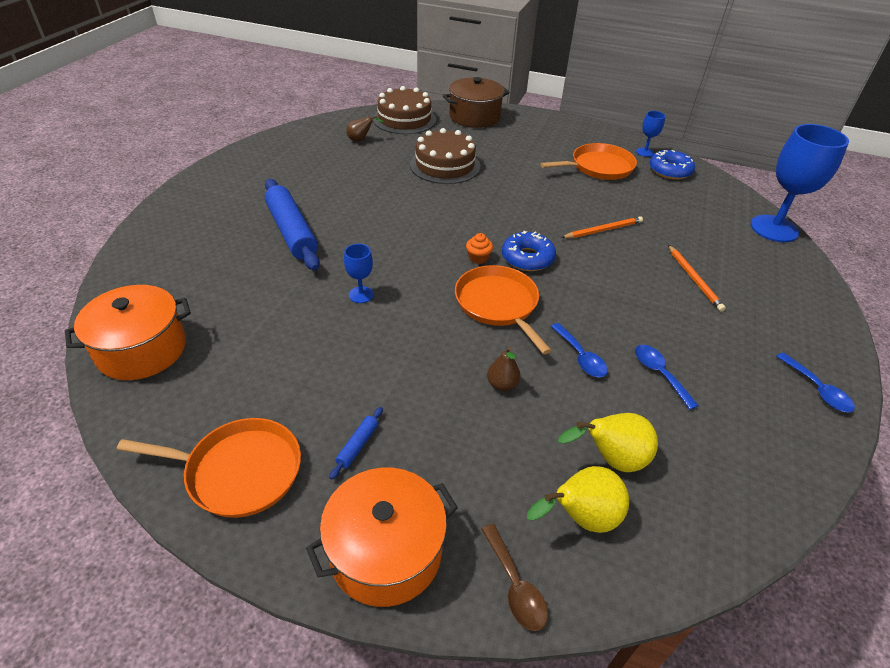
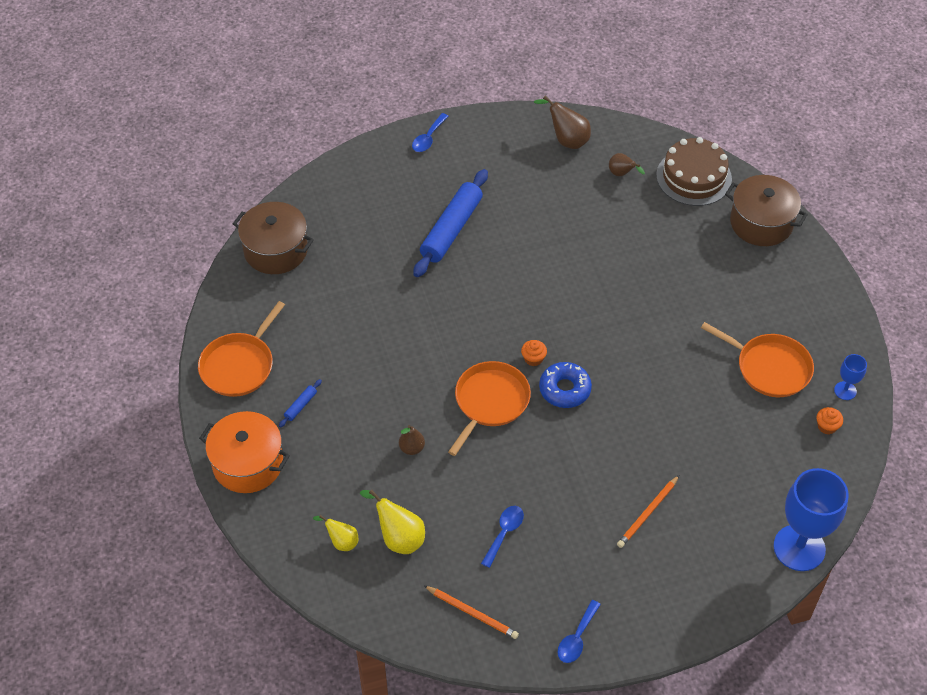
camera: 55 degrees right, 10 degrees up
orange pot [65,285,191,380] -> brown pot [233,202,314,274]
orange pan [117,418,301,518] -> orange pan turned 60 degrees clockwise [198,301,285,397]
blue rolling pin [329,407,383,480] -> blue rolling pin turned 45 degrees counterclockwise [279,379,322,428]
blue goblet [344,244,374,303] -> none
brown cake [410,128,480,184] -> none
brown spoon [481,524,548,631] -> none
yellow pear [527,466,629,533] -> yellow pear [313,515,358,551], size x0.63
blue spoon [551,323,608,377] -> blue spoon moved to [412,113,448,152]
orange pencil [561,216,643,238] -> orange pencil moved to [424,586,519,639]
blue donut [649,150,695,180] -> orange cupcake [816,407,843,435]
none -> brown pear [534,96,591,149]

